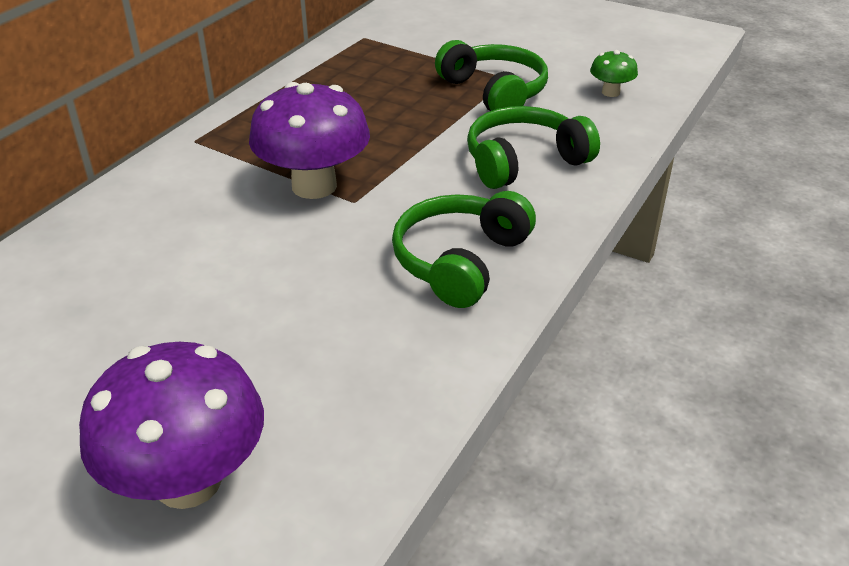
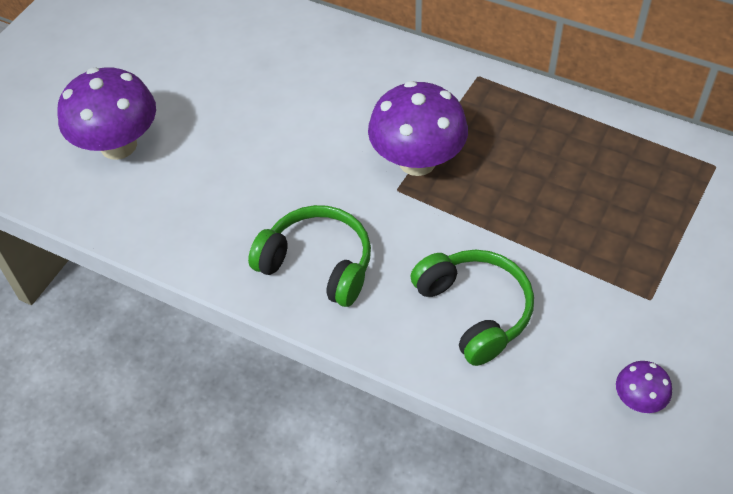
camera: 90 degrees right, 15 degrees up
green headphones [435,40,548,111] -> none
green mushroom [590,50,638,97] -> purple mushroom [616,361,672,413]

